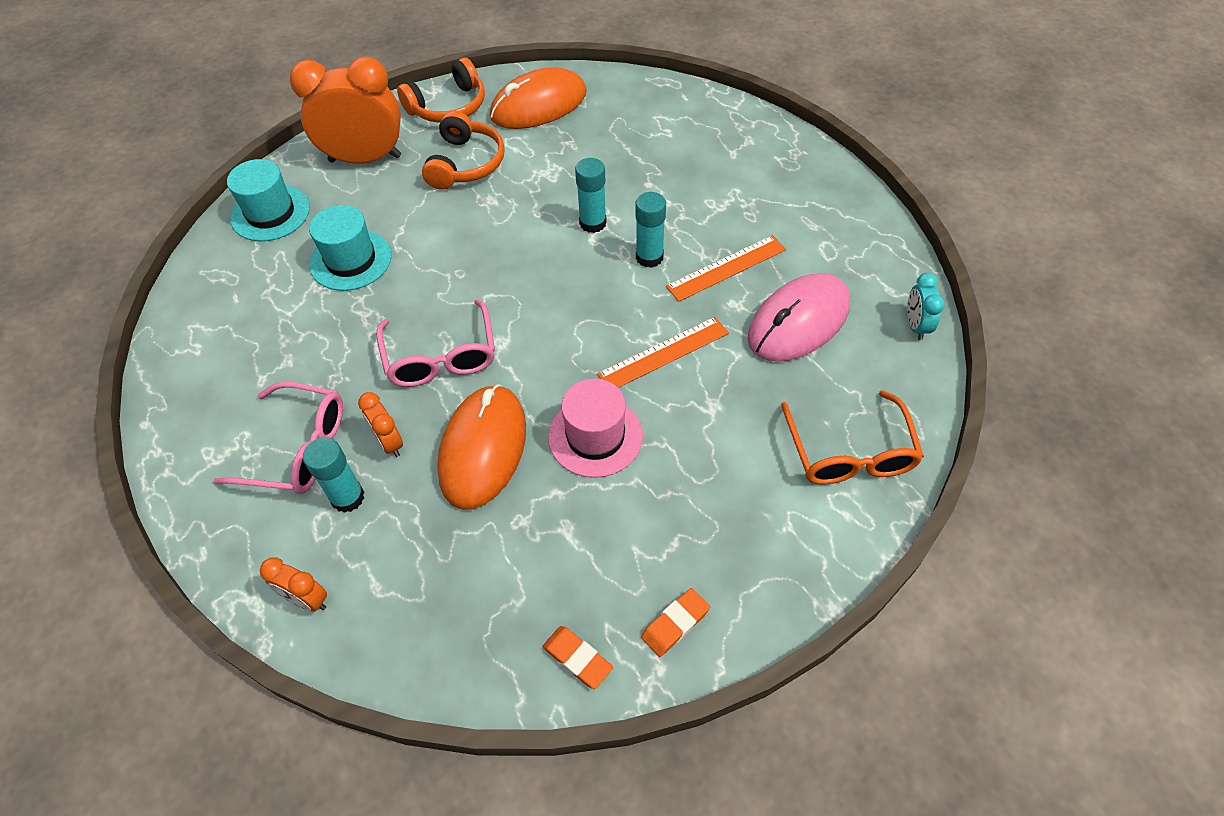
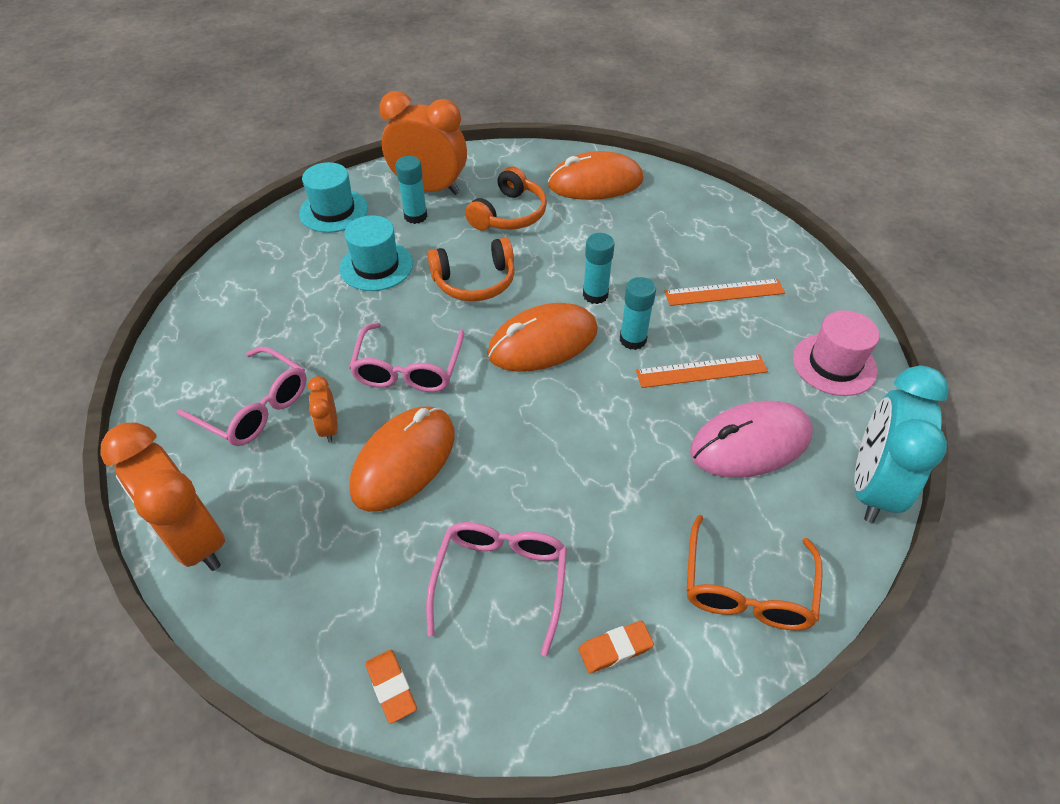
camera: 20 degrees right, 5 degrees down
orange clock [260,557,327,612] -> orange clock [100,423,225,571], size x2.20
turquoise glue stick [303,438,364,513] -> turquoise glue stick moved to [395,156,428,224]
orange headphones [397,58,485,123] -> orange headphones moved to [428,237,515,301]
pink hat [548,379,643,478] -> pink hat moved to [793,310,880,396]
orange ruler [597,317,729,388] -> orange ruler moved to [664,279,785,306]
orange eraser [641,588,710,657] -> orange eraser moved to [579,621,654,673]
turquoise clock [907,273,945,340] -> turquoise clock [854,365,949,523], size x2.20
none -> pink glasses [426,522,567,657]
none -> orange mouse [487,303,598,372]

